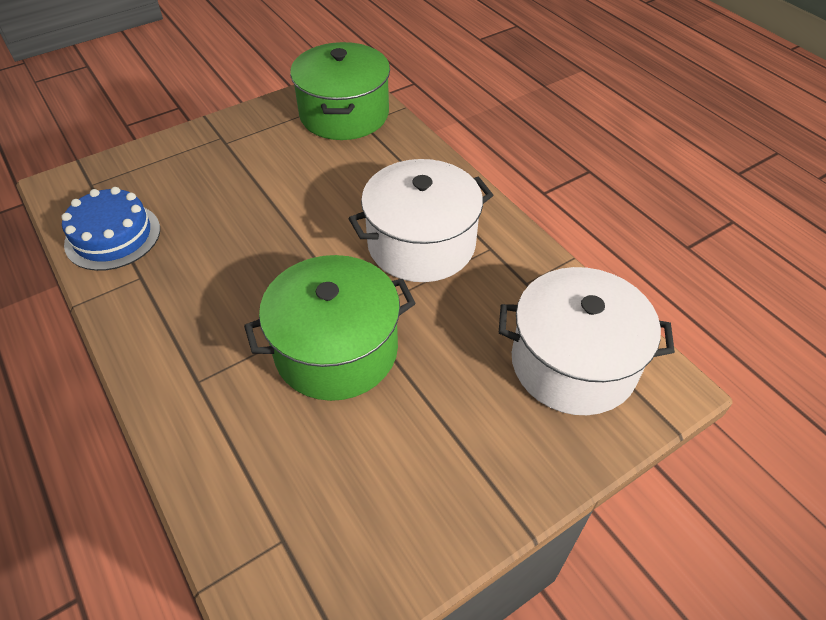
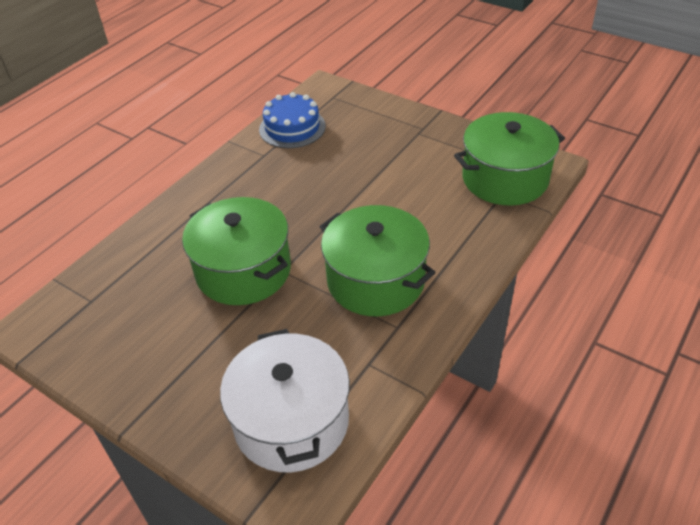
camera: 70 degrees right, 5 degrees down
white pot [348,159,493,282] -> green pot [320,205,435,316]

